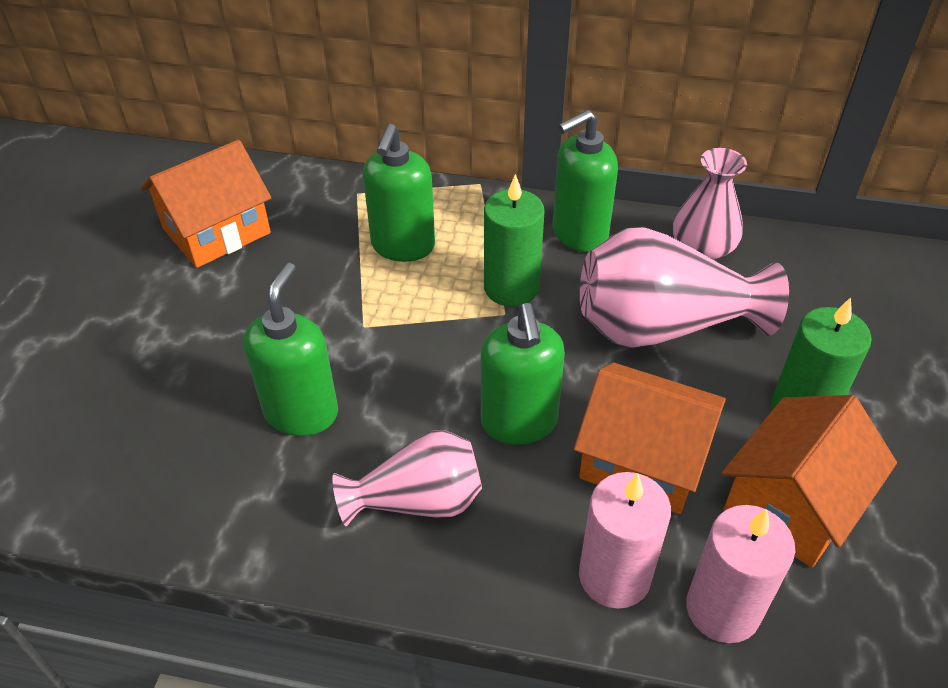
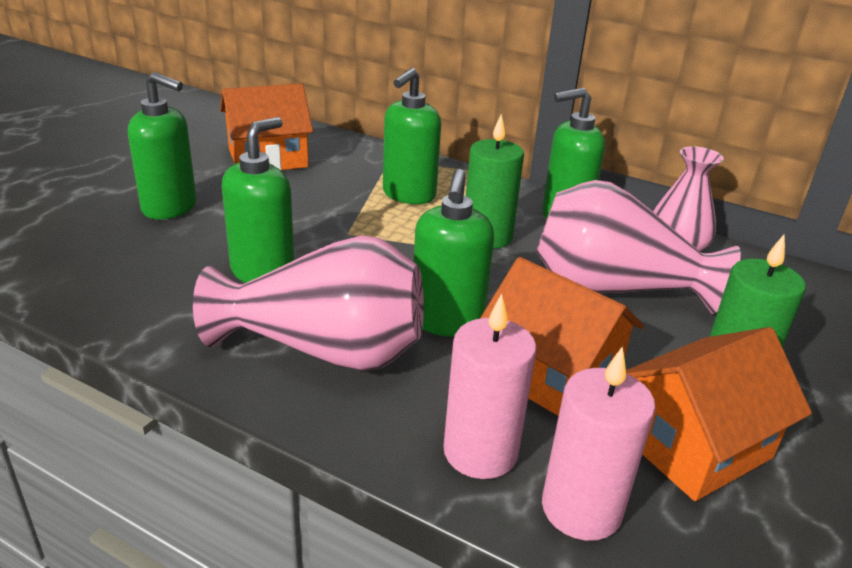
camera: 15 degrees right, 15 degrees down
pink vase [332,430,482,526] -> pink vase [193,235,424,371], size x1.58
none -> green soap dispenser [128,72,197,220]

